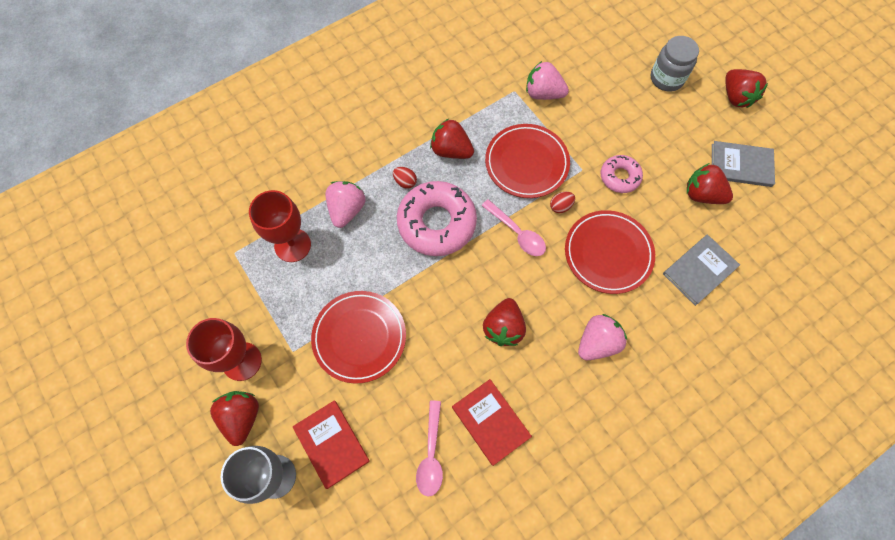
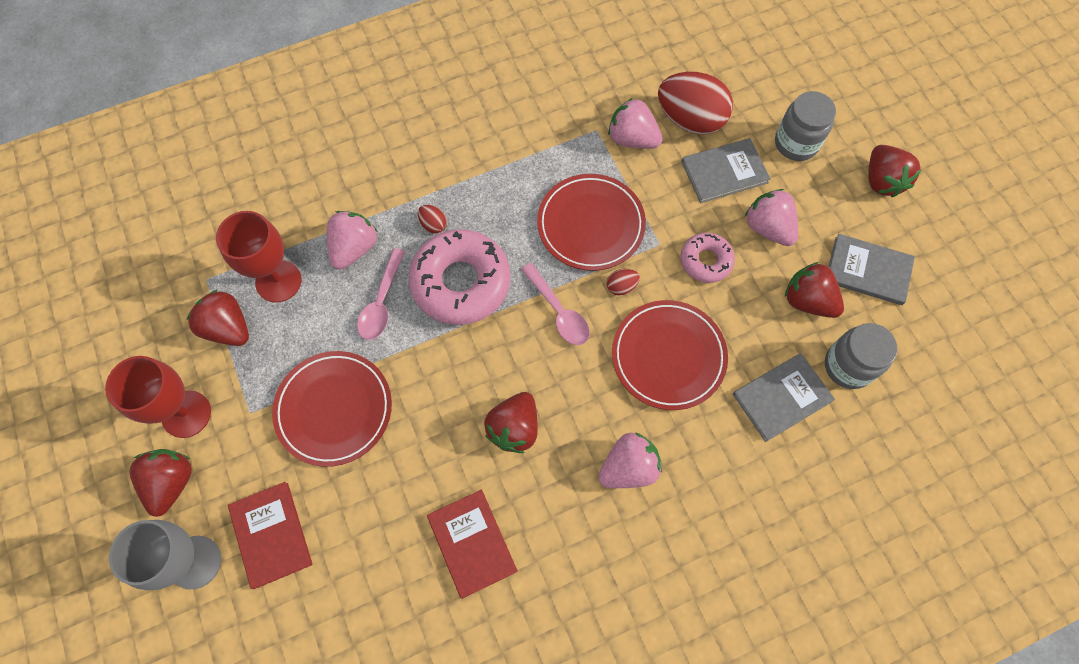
camera: 10 degrees right, 0 degrees up
pink spoon [416,400,443,496] -> pink spoon moved to [357,248,405,340]
red strawberry [430,119,474,159] -> red strawberry moved to [187,290,249,346]
none -> red egg [658,72,733,135]
none -> grey book [681,138,770,203]
none -> pink strawberry [745,189,798,246]
none -> grey jar [825,323,897,389]

